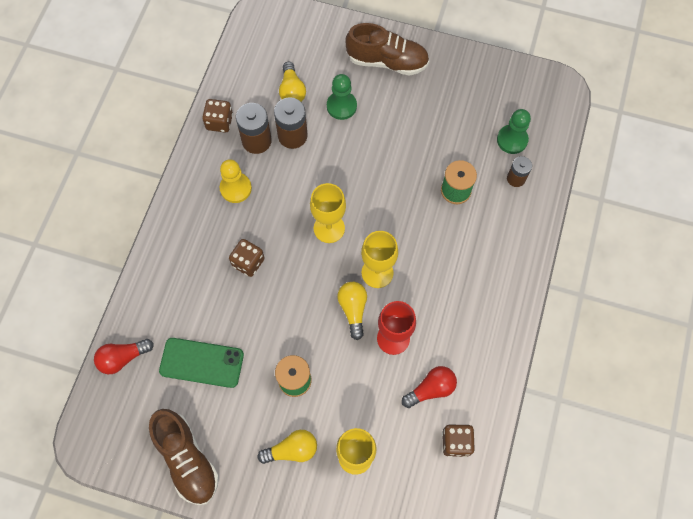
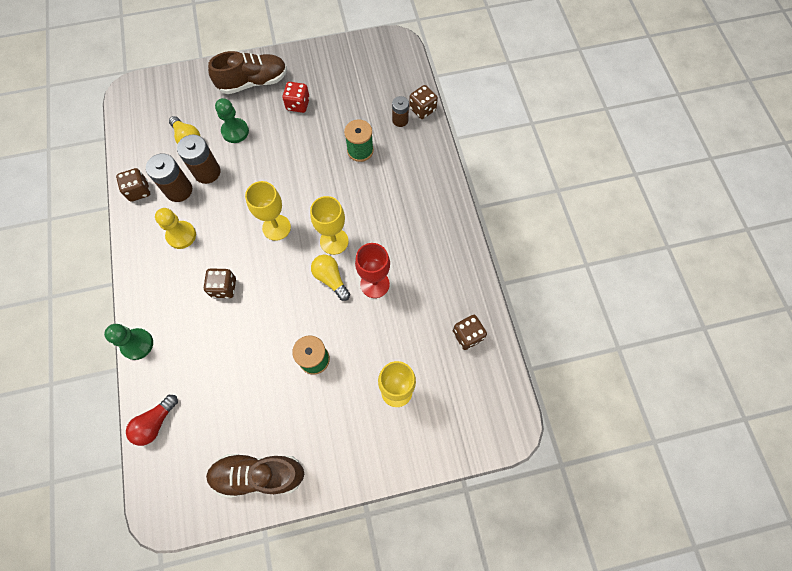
camera: 30 degrees left, 0 degrees up
brown shoe [149,409,219,505] -> brown shoe turned 150 degrees clockwise [206,454,304,498]
green phone [159,338,244,388] -> none
yellow light bulb [258,430,317,464] -> none
red light bulb [402,366,457,408] -> none
green pawn [497,109,531,154] -> green pawn moved to [104,324,153,360]
none -> red dice [282,82,310,113]
none -> brown dice [409,85,438,119]

